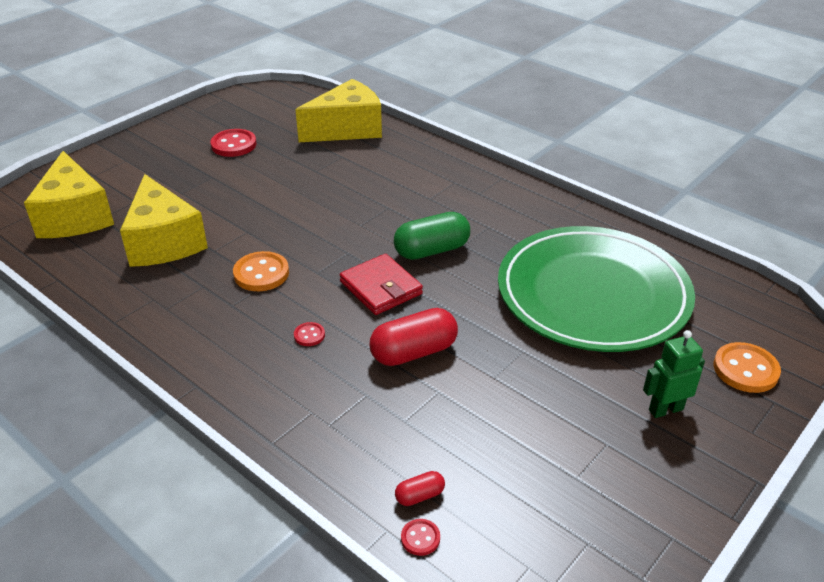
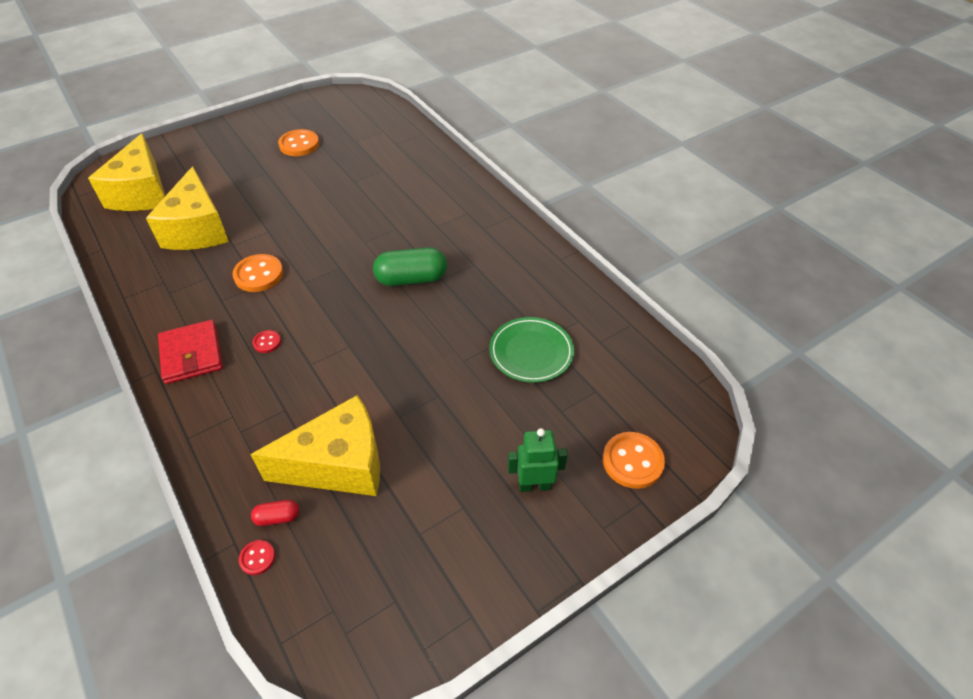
camera: 15 degrees right, 10 degrees up
red button [210,129,256,157] -> orange button [278,129,319,156]
yellow cheese [296,79,382,142] -> yellow cheese moved to [250,395,380,496]
red wallet [340,254,423,315] -> red wallet moved to [158,320,223,384]
red capsule [369,308,458,366] -> none
green plate [498,226,695,352] -> green plate [489,317,574,383], size x0.47

